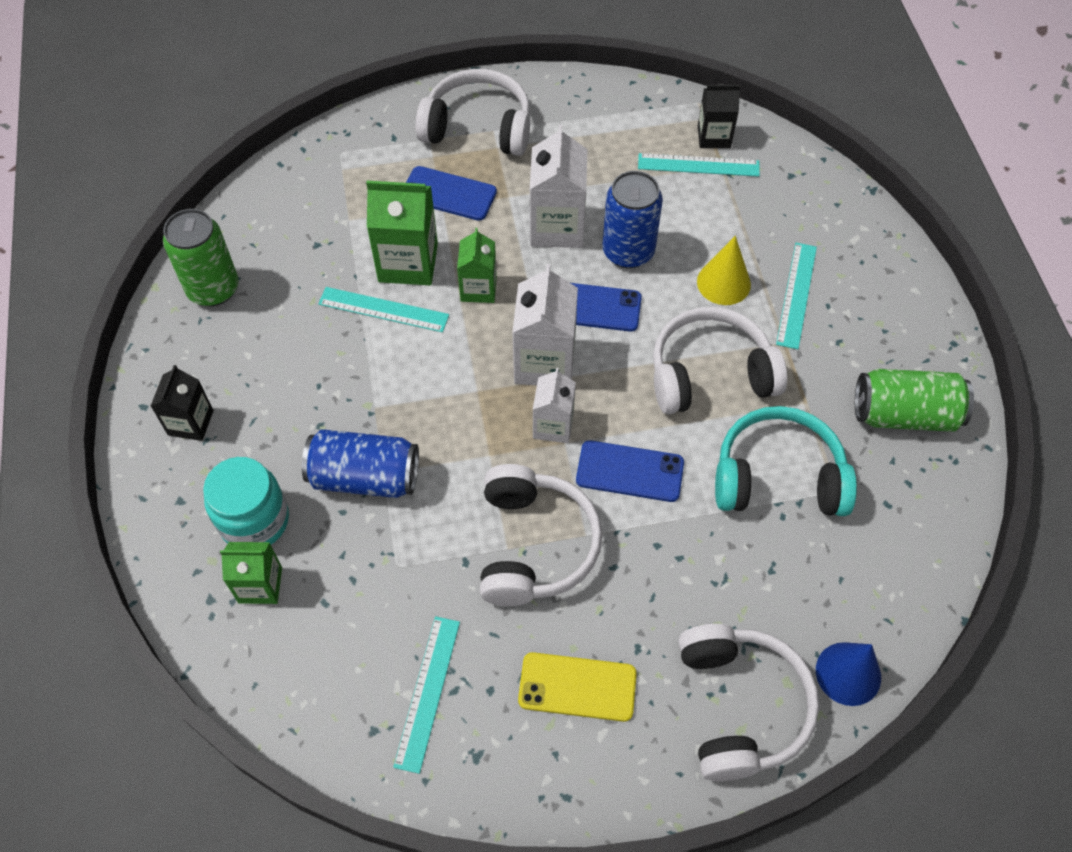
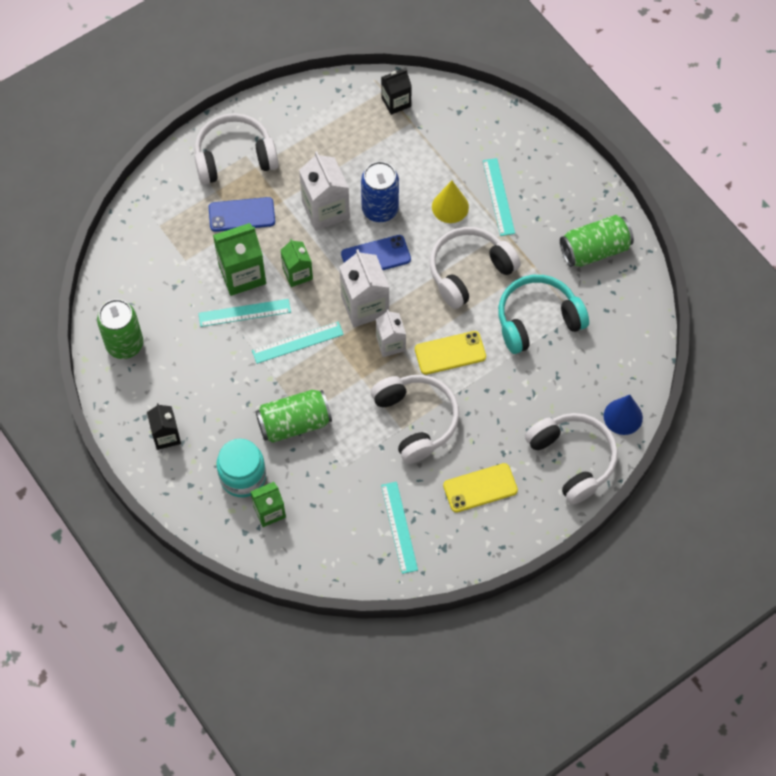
camera: 25 degrees left, 5 degrees up
blue can [302,429,419,498] -> green can [256,390,332,443]
blue phone [576,440,684,502] -> yellow phone [415,331,486,375]
turquoise ruler [638,153,760,177] -> turquoise ruler moved to [252,322,344,364]

